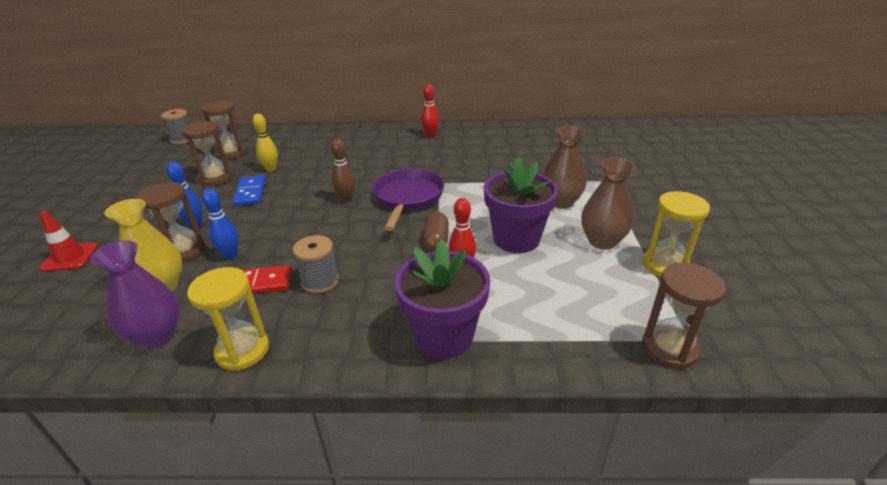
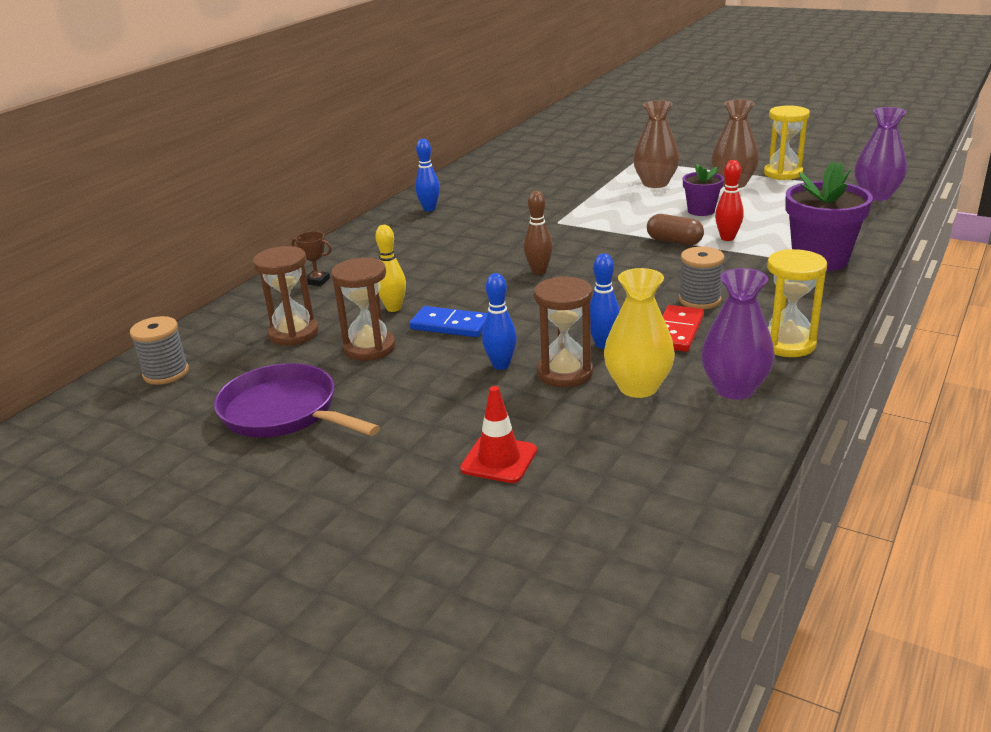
camera: 60 degrees left, 5 degrees down
purple pan [372,169,444,231] -> purple pan moved to [214,363,380,438]
red bowling pin [421,84,439,138] -> blue bowling pin [415,139,440,211]
purple flower pot [484,157,558,253] -> purple flower pot [683,164,724,216], size x0.57
brown hourglass [642,263,726,369] -> purple vase [855,107,907,201]
none -> brown trophy [291,231,332,286]

